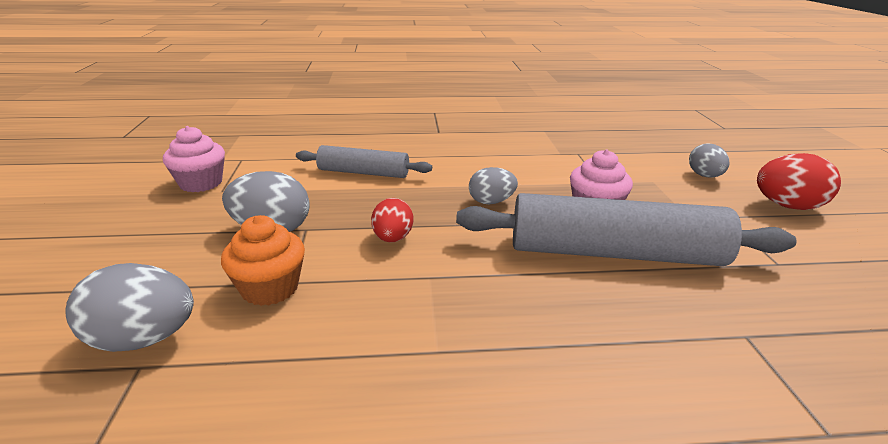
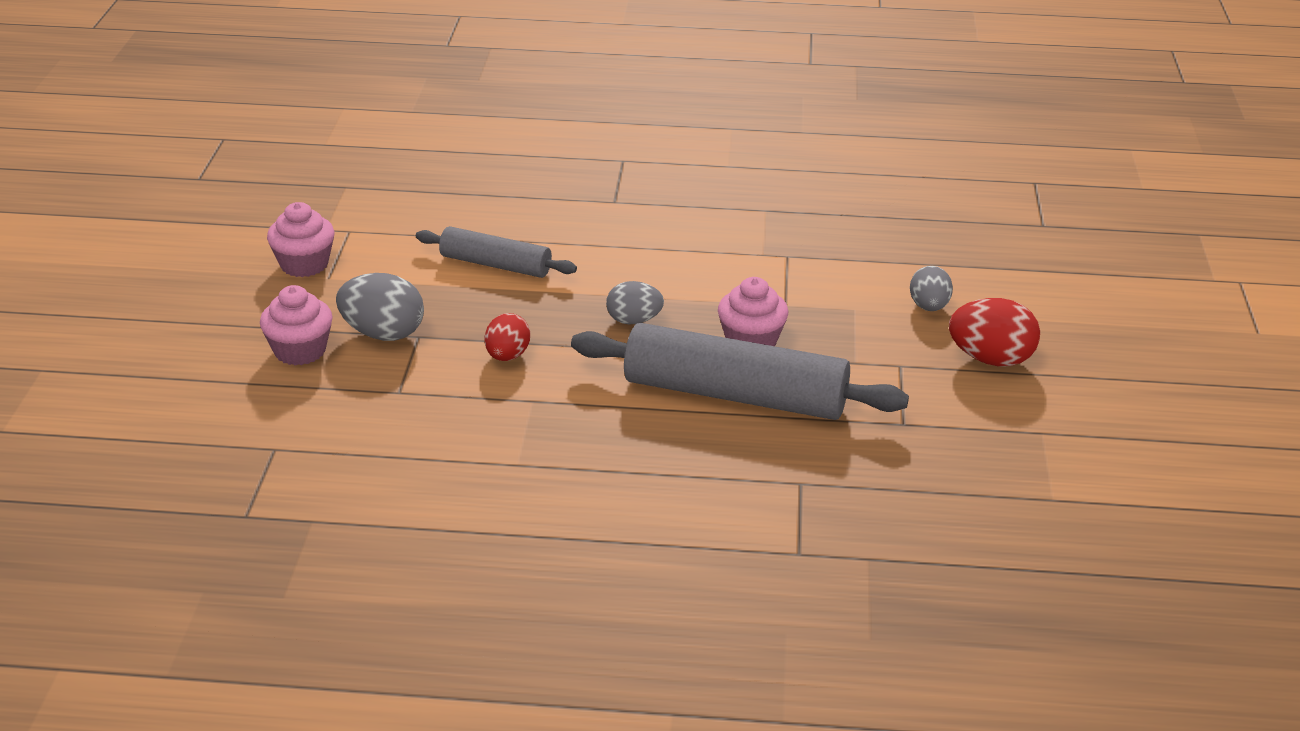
camera: 10 degrees right, 5 degrees up
grey egg [65,263,194,352] -> none
orange cupcake [221,215,305,306] -> none
none -> pink cupcake [260,285,333,365]

